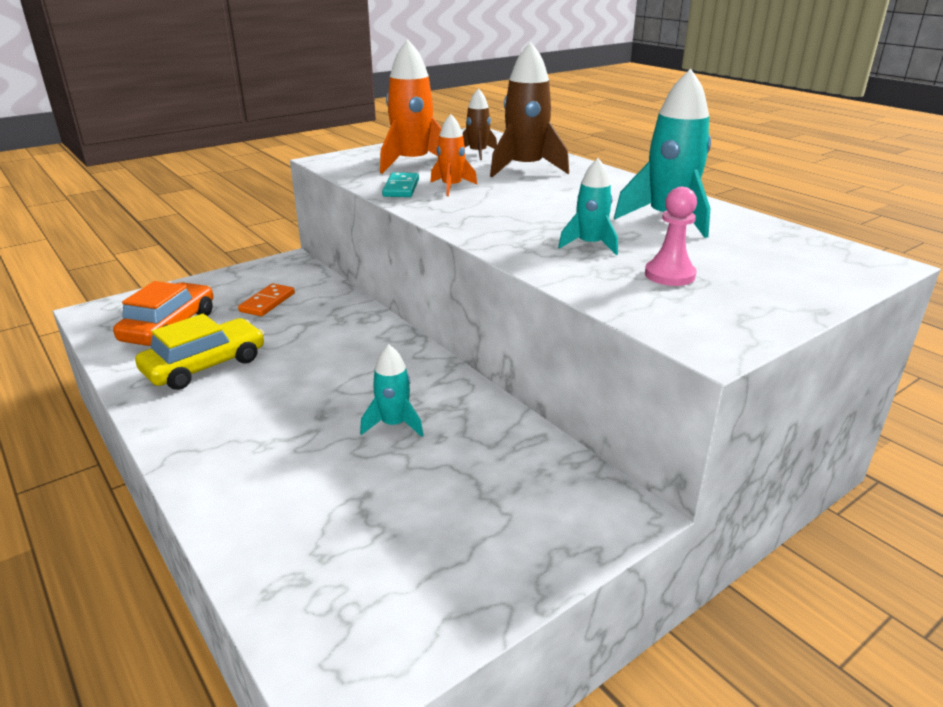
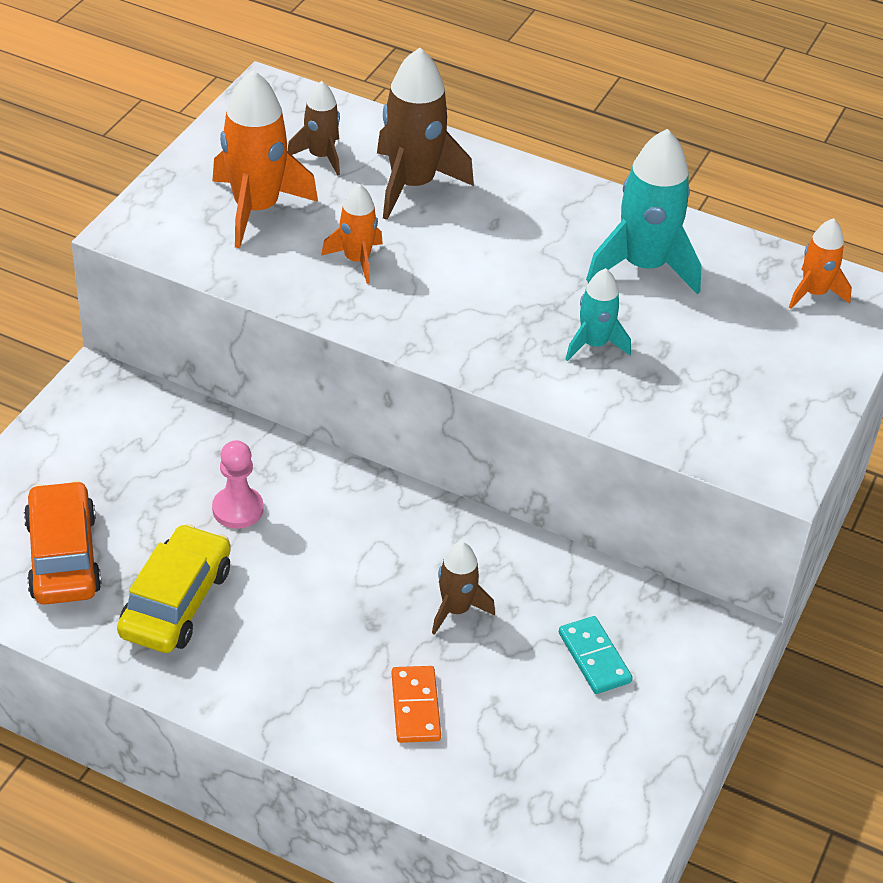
camera: 30 degrees left, 15 degrees up
orange domino [238,283,295,316] -> orange domino moved to [392,666,441,743]
turquoise rocket [360,344,424,437] -> brown rocket [432,542,495,635]
turquoise domino [382,173,419,197] -> turquoise domino moved to [559,616,633,694]
pink pawn [645,187,697,286] -> pink pawn moved to [212,440,264,529]
none -> orange rocket [789,218,852,309]

